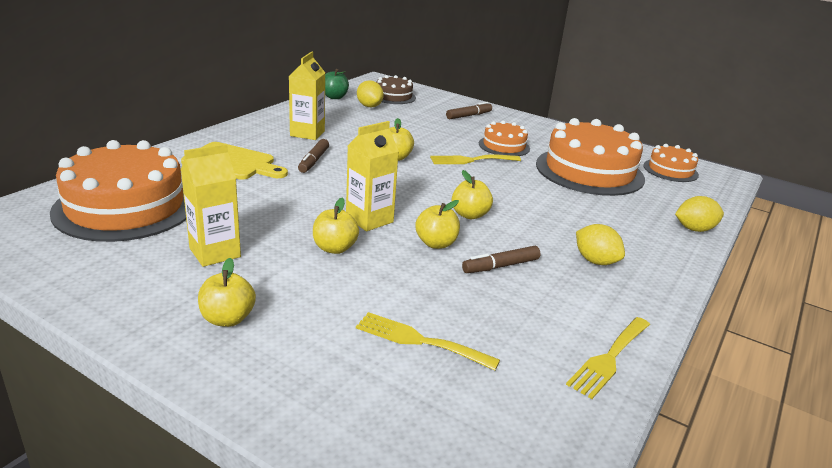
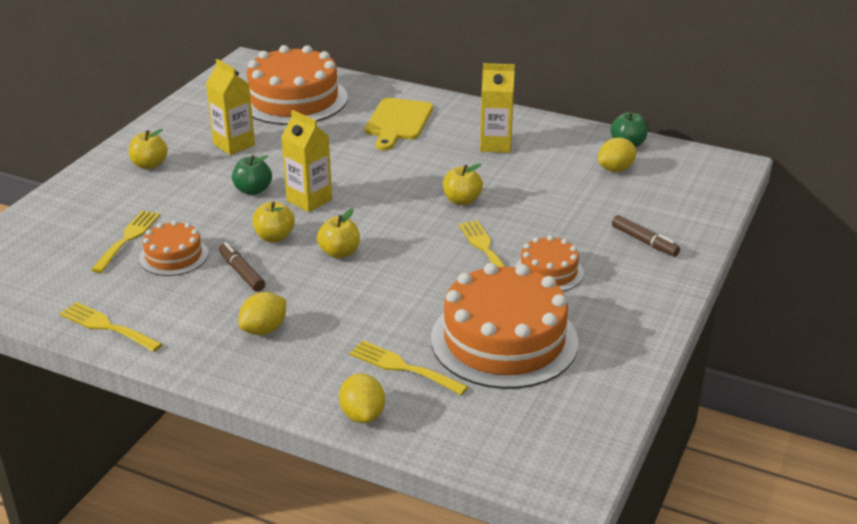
camera: 85 degrees right, 5 degrees up
brown marker [298,139,329,173] -> none
yellow apple [313,198,359,254] -> green apple [232,155,272,195]
brown cake [377,75,416,104] -> none
orange cake [643,144,699,182] -> orange cake moved to [139,220,208,276]
none -> yellow fork [349,341,468,395]

